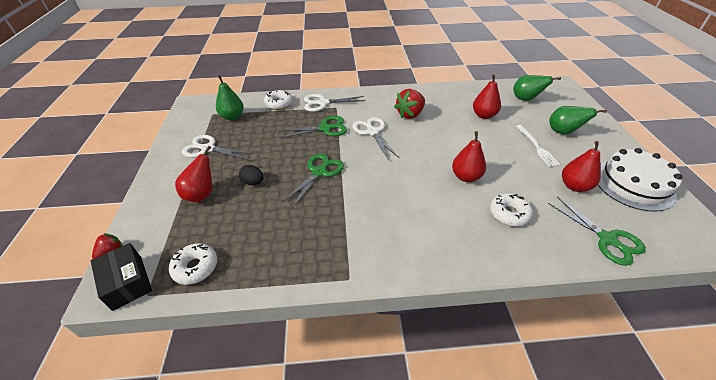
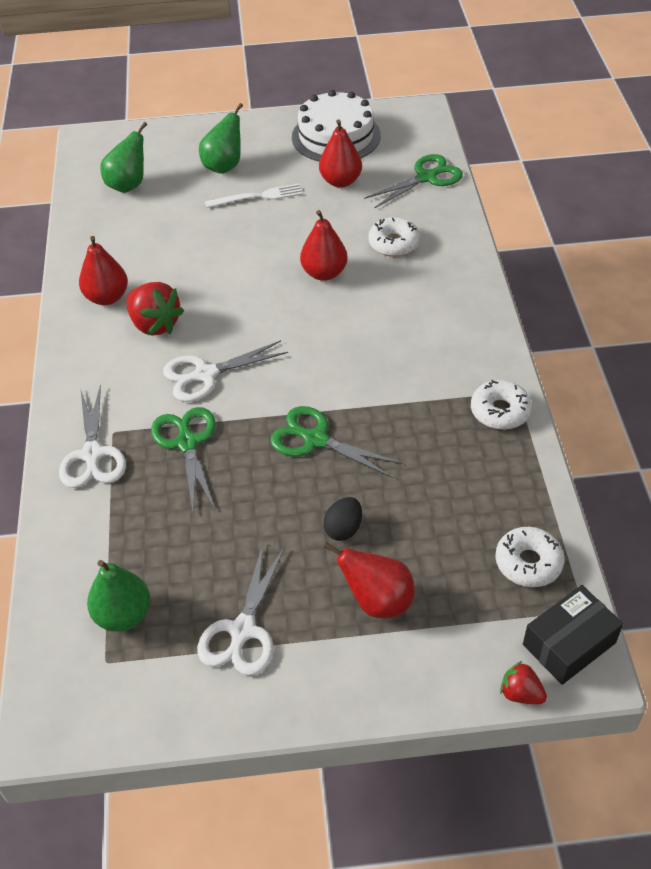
camera: 90 degrees left, 5 degrees up
white donut [264,90,293,110] -> white donut moved to [471,380,532,430]
red pear [473,74,501,119] -> red pear moved to [79,236,128,305]

